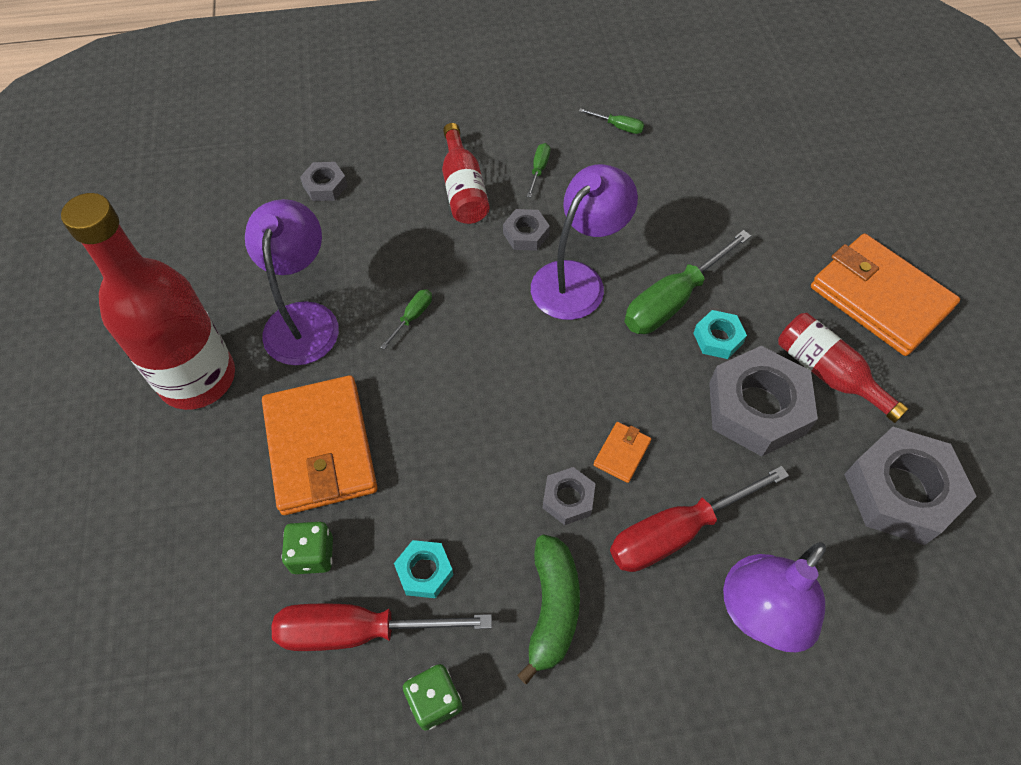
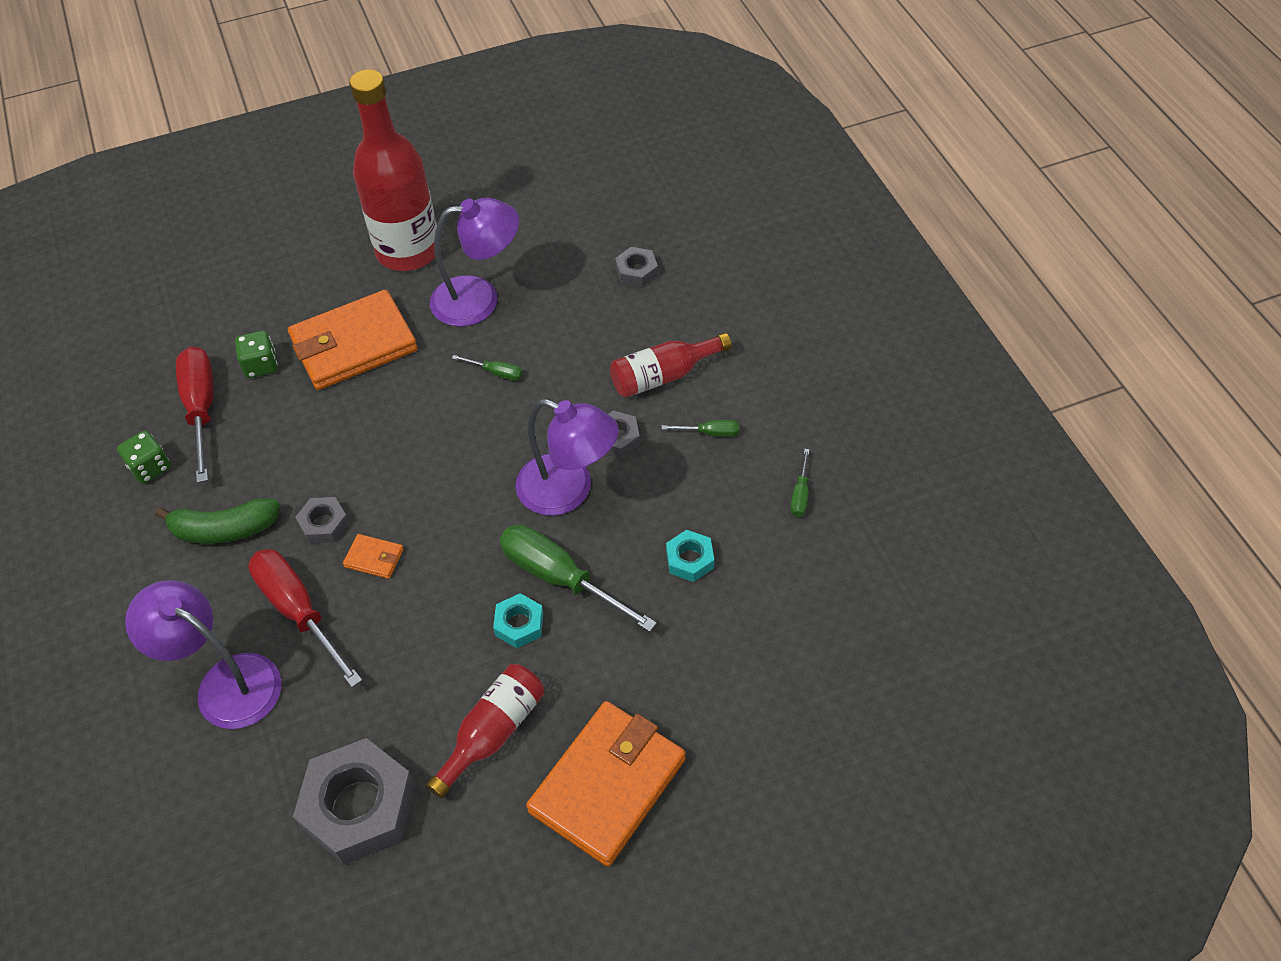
camera: 80 degrees right, 5 degrees down
turquoise nut [394,540,454,598] -> turquoise nut moved to [666,530,714,582]
grey nut [709,346,818,456] -> none

